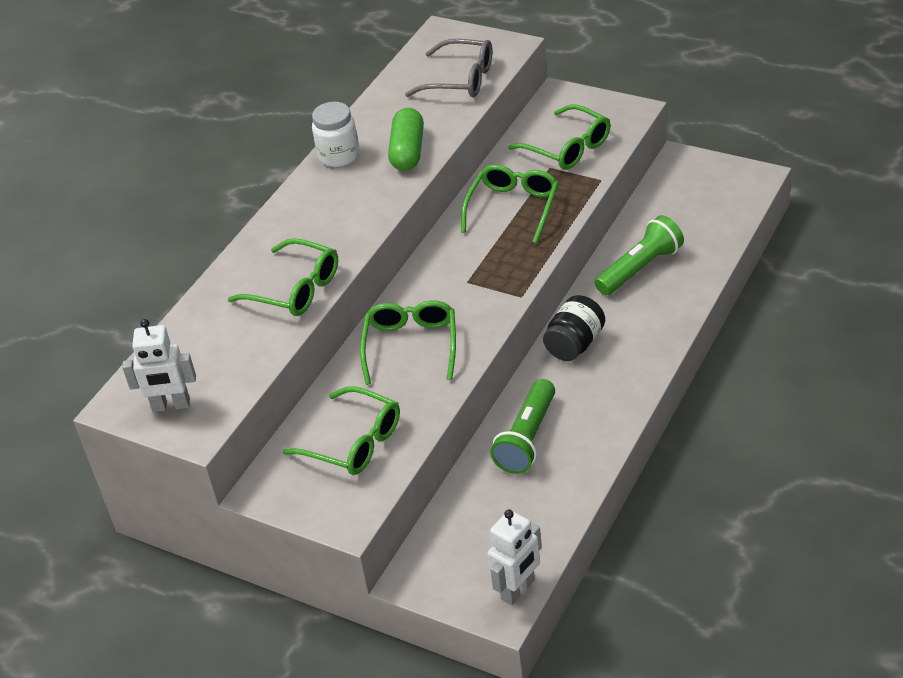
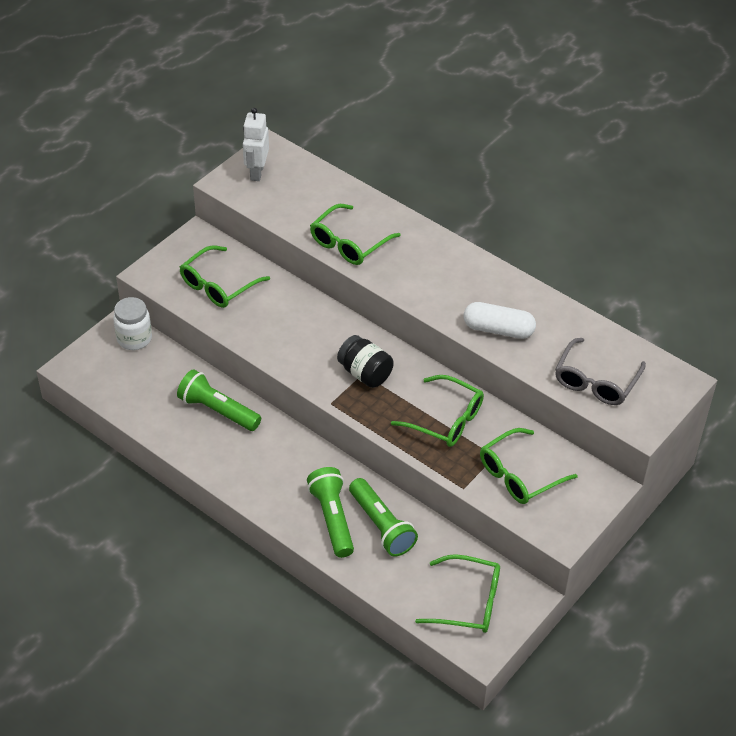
camera: 95 degrees right, 5 degrees up
white jar [312,102,360,167] -> white jar moved to [113,297,152,350]
green glasses [360,300,456,385] -> green glasses moved to [415,554,500,633]
green capsule [388,108,424,171] -> white capsule [463,302,536,339]
white robot [488,509,542,605] -> none
black jar [543,295,605,361] -> black jar moved to [337,335,393,388]
none -> green flashlight [307,467,354,558]

